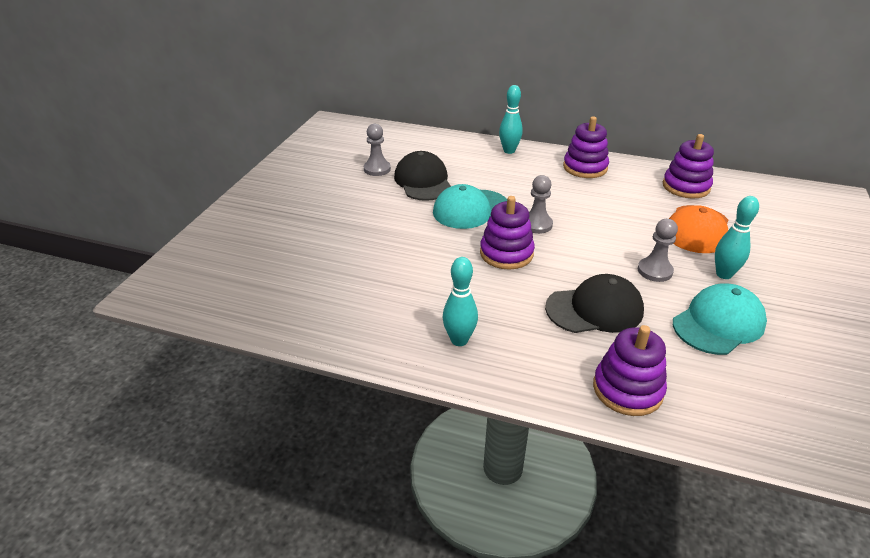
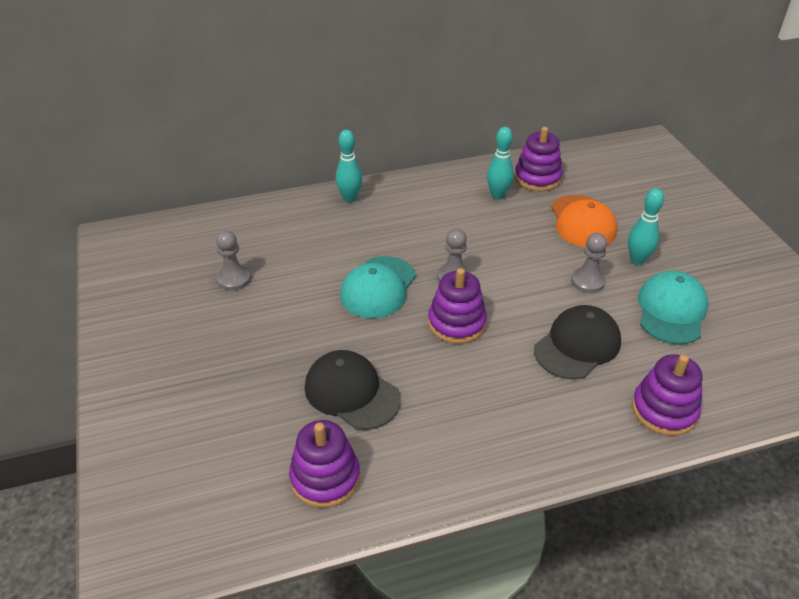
camera: 35 degrees left, 5 degrees up
black cap [394,151,451,201] -> black cap moved to [305,350,401,430]
turquoise bowling pin [443,257,478,346] -> turquoise bowling pin moved to [487,127,514,199]
purple stacking toy [563,116,609,178] -> purple stacking toy moved to [289,420,360,508]

